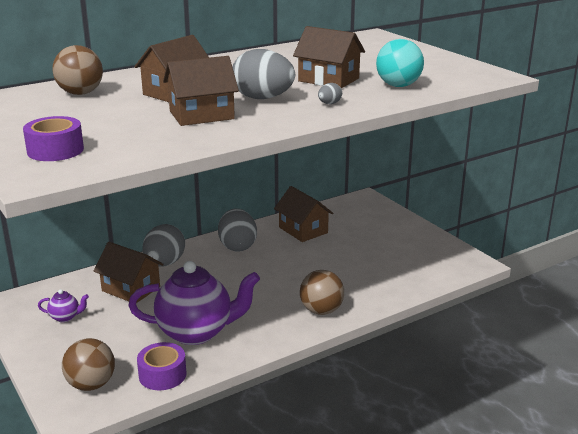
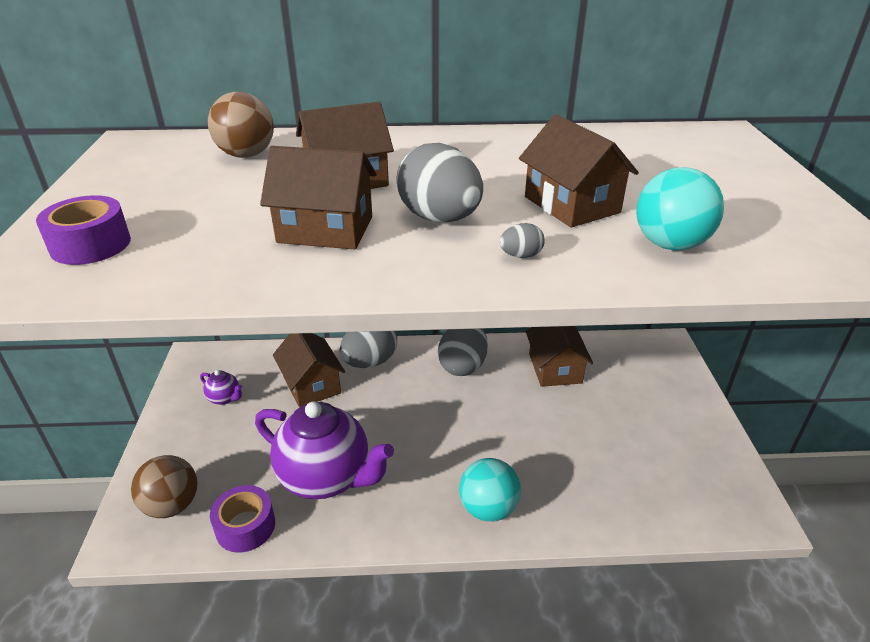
camera: 30 degrees right, 10 degrees up
brown ball [300,270,344,315] -> turquoise ball [459,458,521,522]

